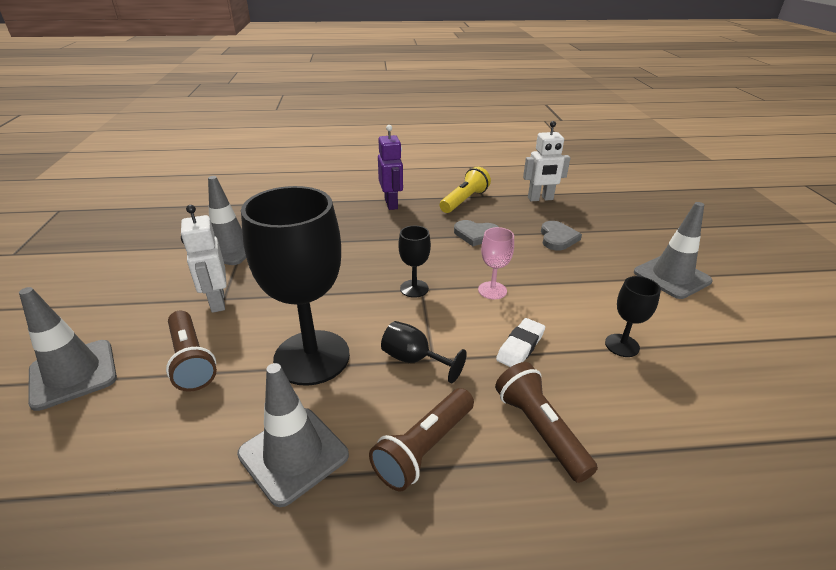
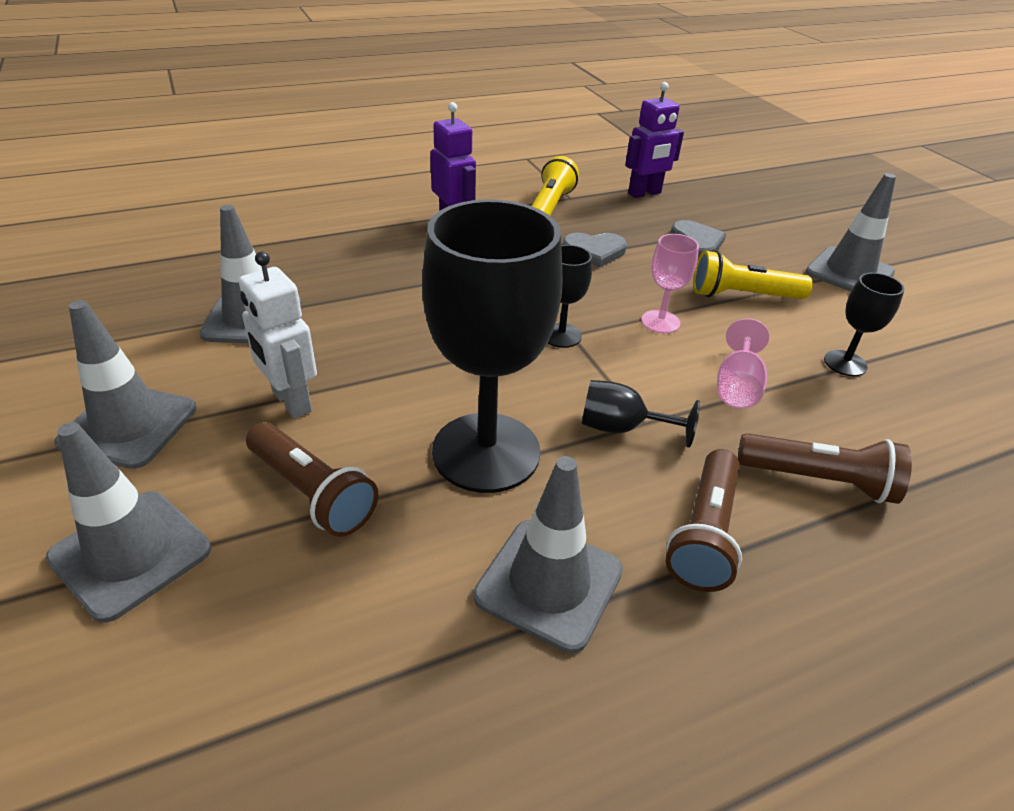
camera: 20 degrees left, 5 degrees up
brown flashlight [495,362,598,483] -> brown flashlight turned 150 degrees clockwise [738,433,912,504]
white eraser [496,318,545,367] -> pink goblet [717,318,769,408]
white robot [523,121,570,201] -> purple robot [625,82,684,198]
none -> grey traffic cone [54,300,197,469]
none -> yellow flashlight [693,250,813,299]

